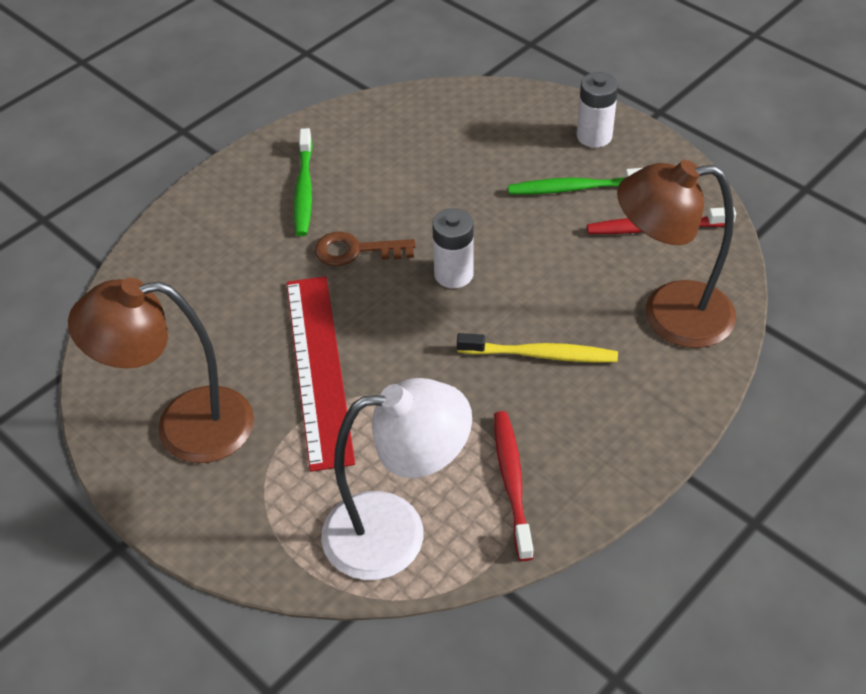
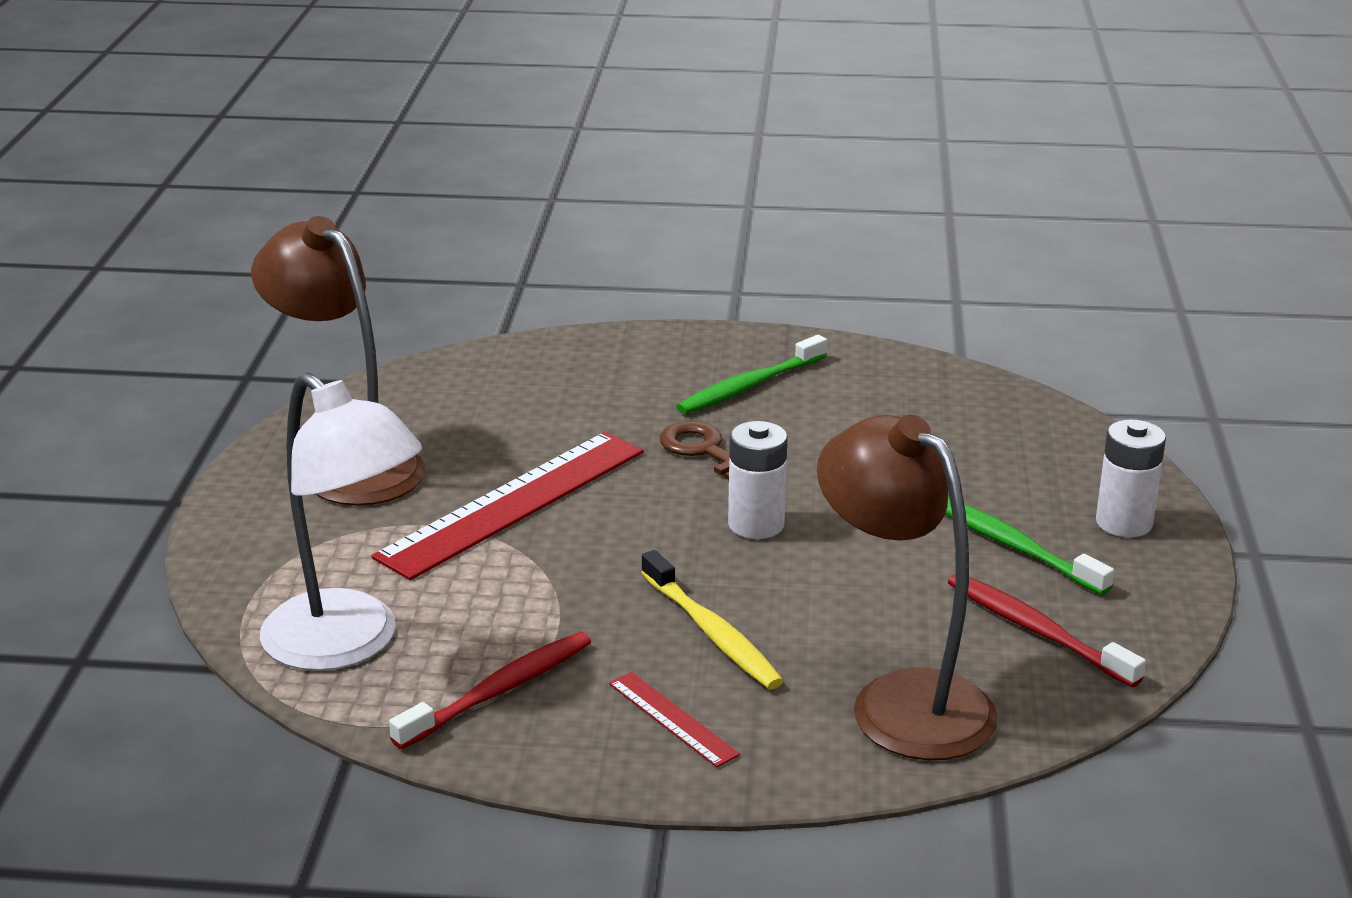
camera: 50 degrees right, 20 degrees down
none -> red ruler [609,672,740,767]

